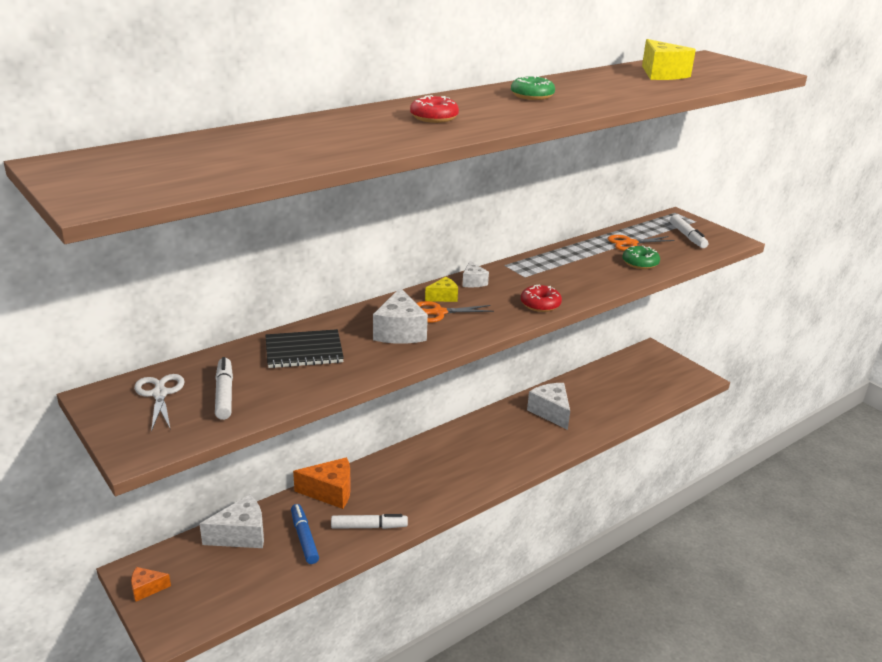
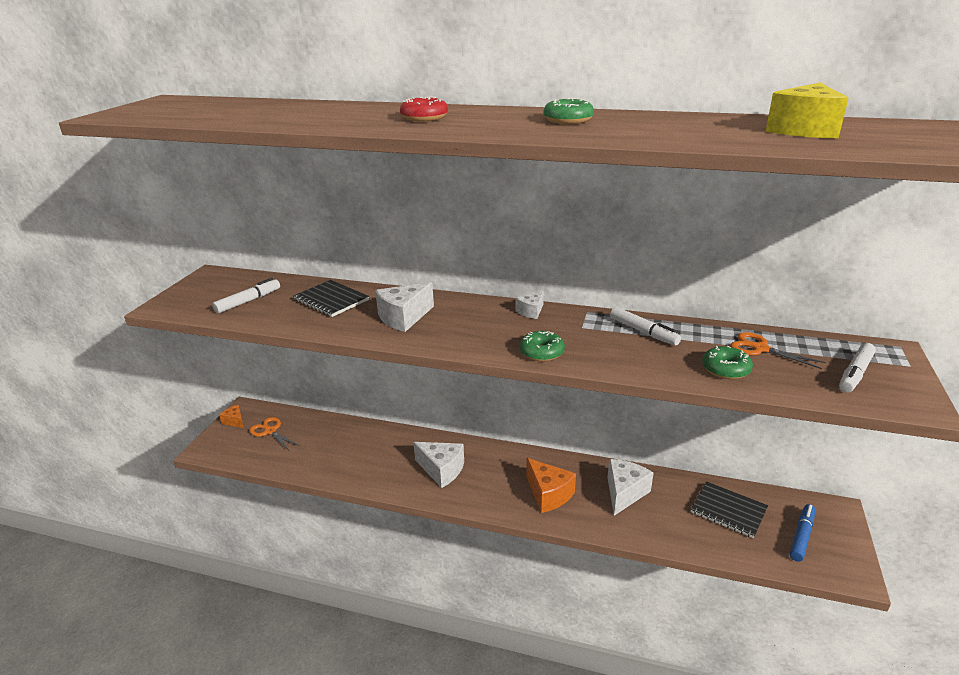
camera: 55 degrees right, 0 degrees up
white scissors [134,374,184,432] -> none
white cheese [200,494,264,548] -> white cheese moved to [413,442,464,488]
blue marker [291,504,319,564] -> blue marker moved to [790,504,815,562]
orange cheese [293,457,351,509] -> orange cheese moved to [526,458,576,513]
white marker [331,514,408,529] -> white marker moved to [610,307,681,346]
orange scissors [416,301,494,323] -> orange scissors moved to [249,417,299,450]
yellow cheese [425,277,458,302] -> none
red donut [521,284,562,312] -> green donut [520,331,565,362]
none -> black notebook [691,481,768,538]

